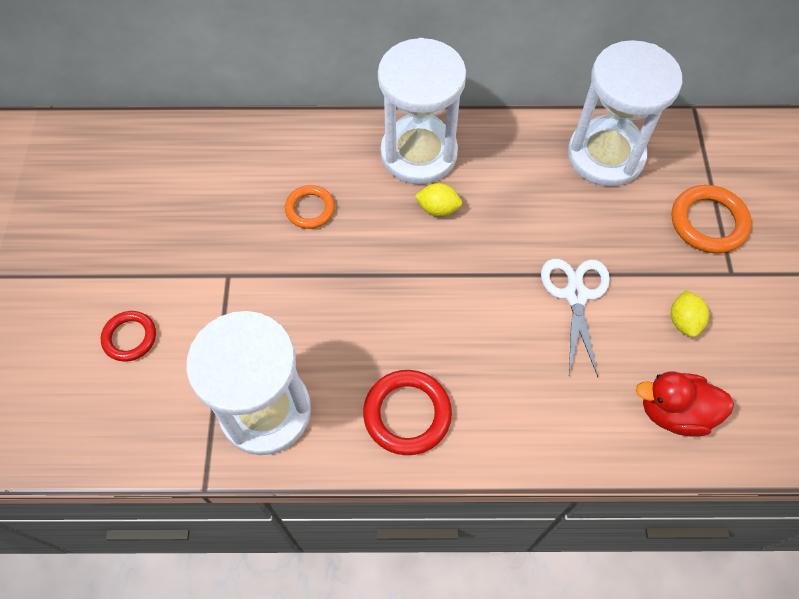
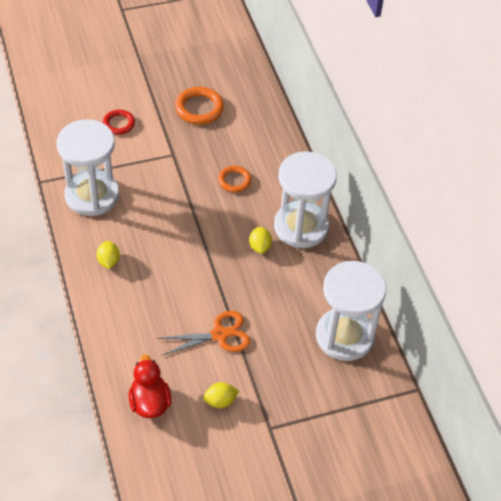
camera: 70 degrees right, 10 degrees down
red ring [363,370,452,455] -> yellow lemon [96,241,120,269]
white scissors [541,259,610,377] -> orange scissors [157,311,250,355]
orange ring [672,185,752,253] -> orange ring moved to [175,87,224,124]

